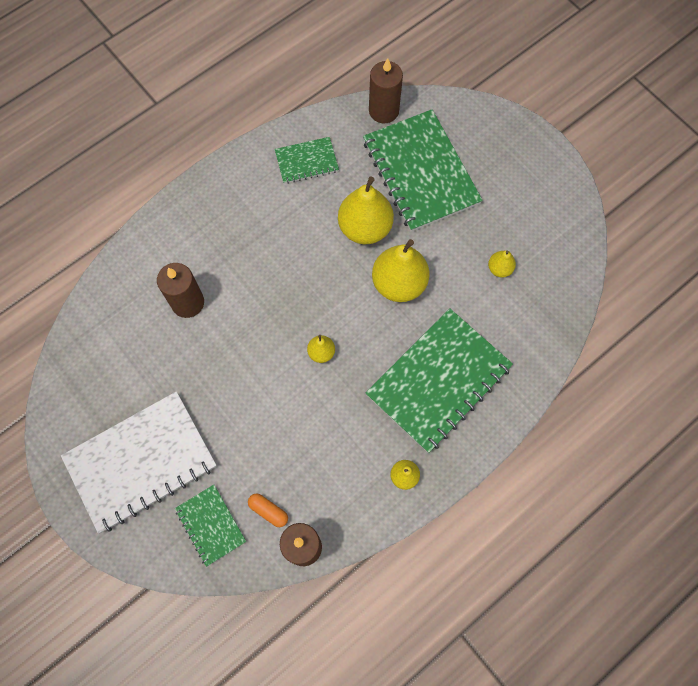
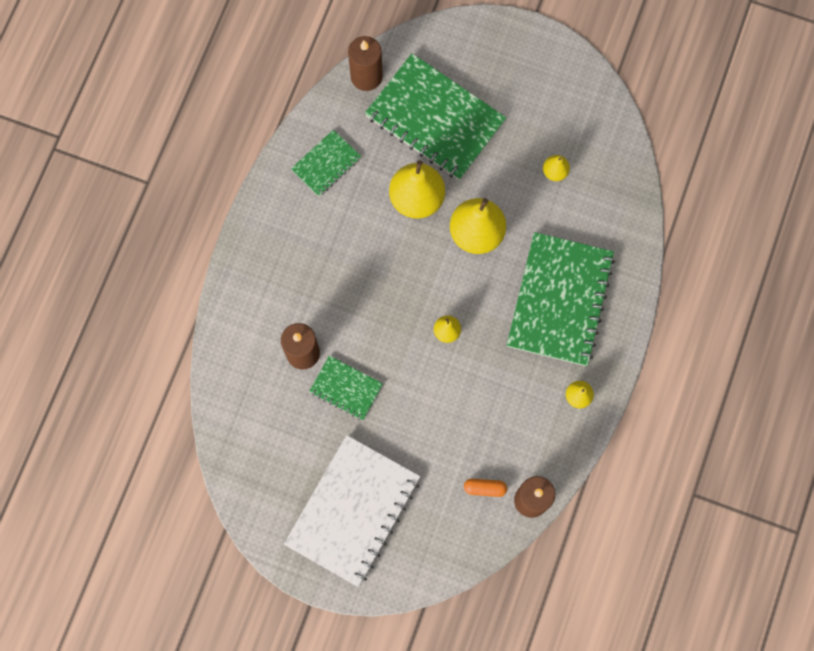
camera: 30 degrees left, 5 degrees up
green notebook [175,485,246,567] -> green notebook moved to [309,355,383,420]

